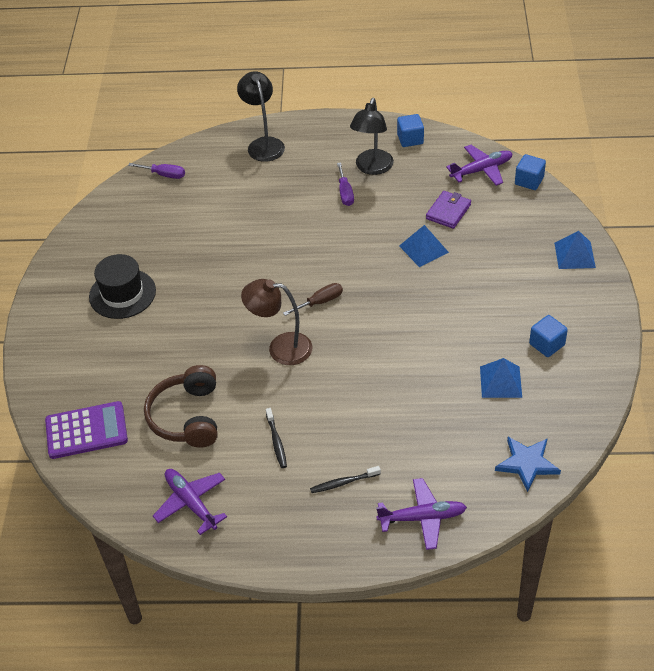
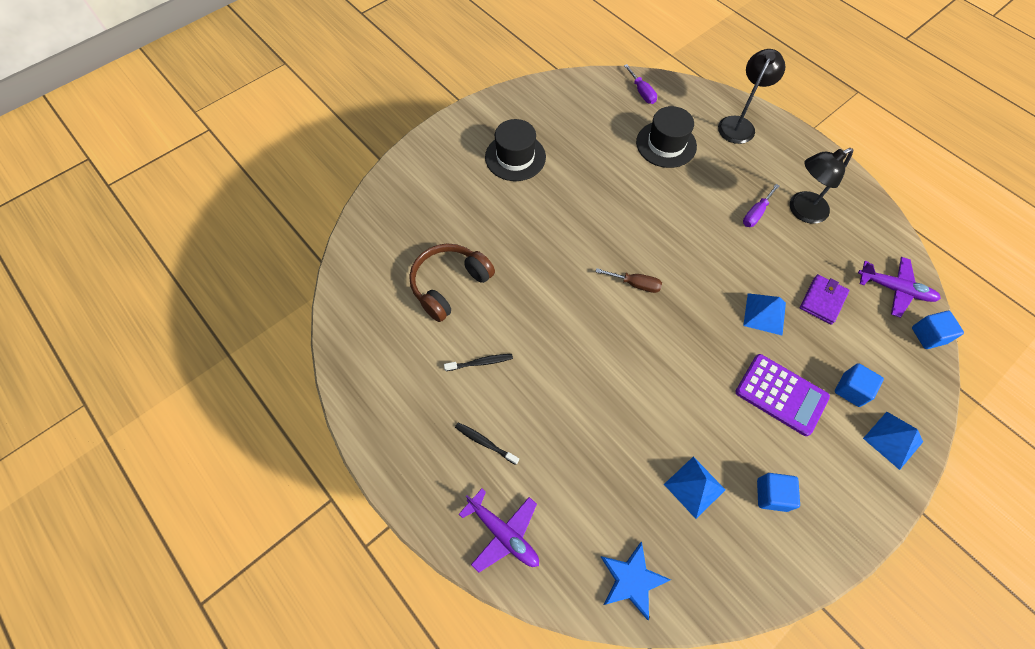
camera: 45 degrees right, 15 degrees up
purple calculator [45,401,128,459] -> purple calculator moved to [735,354,830,436]
purple plane [153,469,227,535] -> none
brown lamp [241,279,312,365] -> none
black toothbrush [266,408,287,468] -> black toothbrush turned 135 degrees counterclockwise [444,354,513,371]
blue cube [397,114,424,147] -> blue cube moved to [835,363,884,407]
purple wallet [426,191,471,229] -> purple wallet turned 45 degrees counterclockwise [800,274,849,325]
none -> black hat [636,106,697,168]

